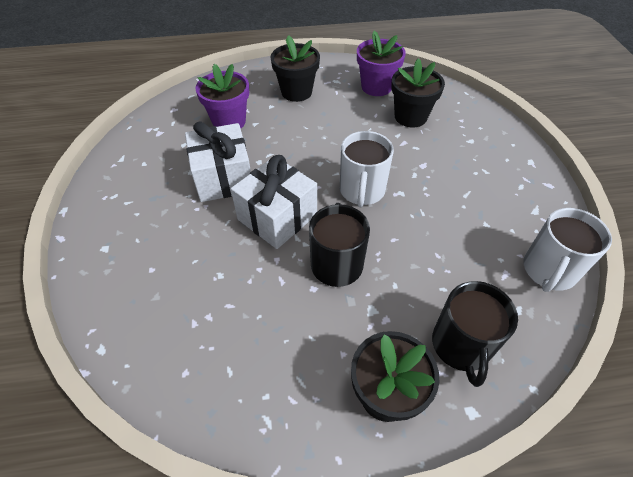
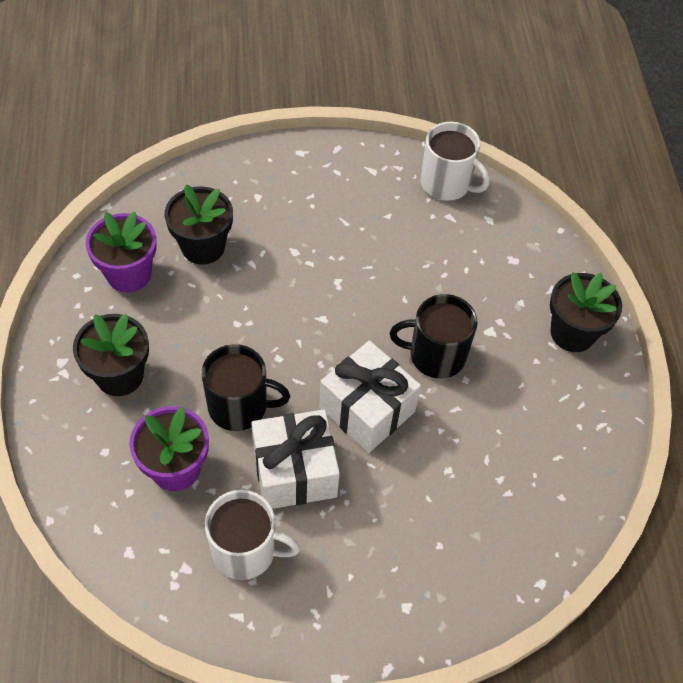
camera: 90 degrees left, 5 degrees up
white mug [340,131,394,207] -> white mug moved to [205,490,300,580]
black mug [432,281,518,387] -> black mug moved to [201,344,290,431]

